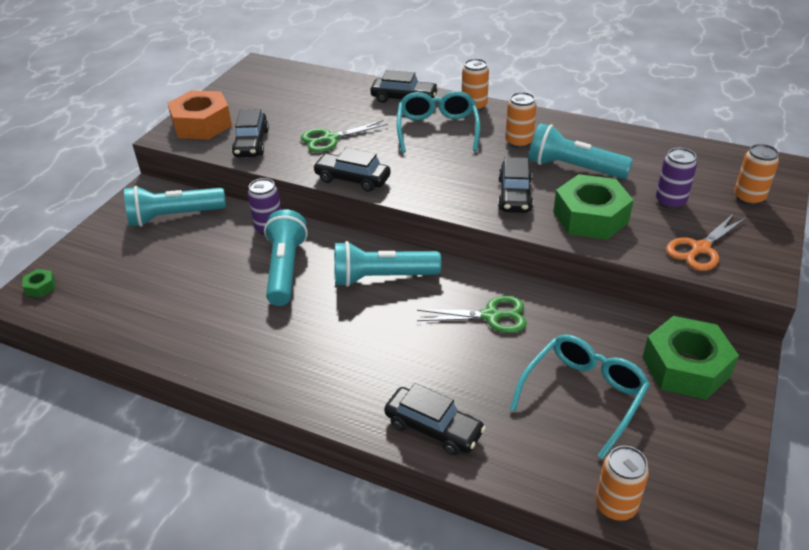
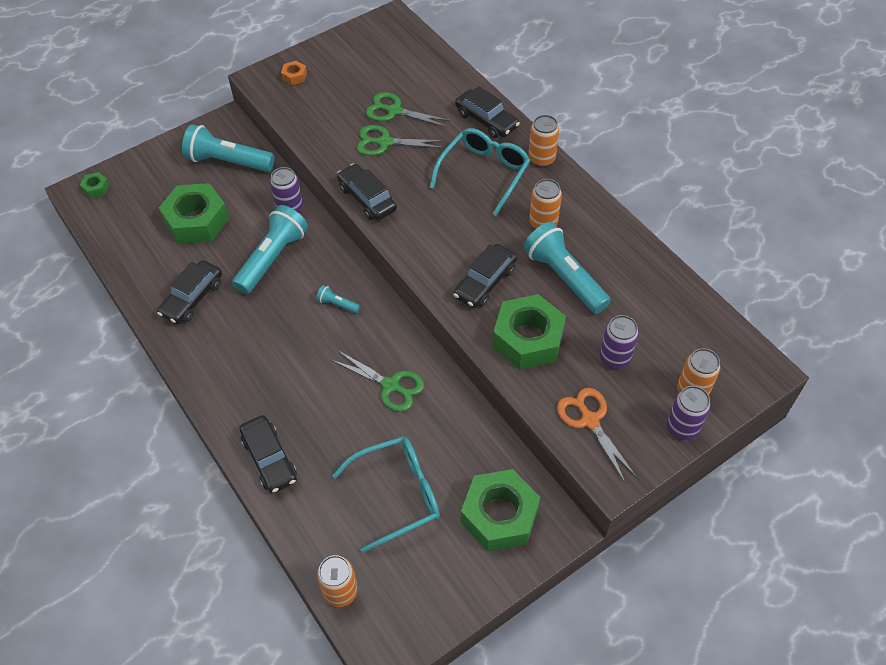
camera: 30 degrees right, 15 degrees up
orange nut [167,90,232,139] -> orange nut [281,61,307,85], size x0.42
black car [232,109,269,157] -> black car moved to [157,260,222,324]
turquoise flashlight [334,241,441,287] -> turquoise flashlight [316,285,360,314], size x0.44
orange scissors [666,213,747,271] -> orange scissors turned 75 degrees clockwise [557,388,637,482]
none -> green nut [159,183,229,244]
none -> green scissors [366,92,452,127]
none -> purple can [667,386,711,440]

